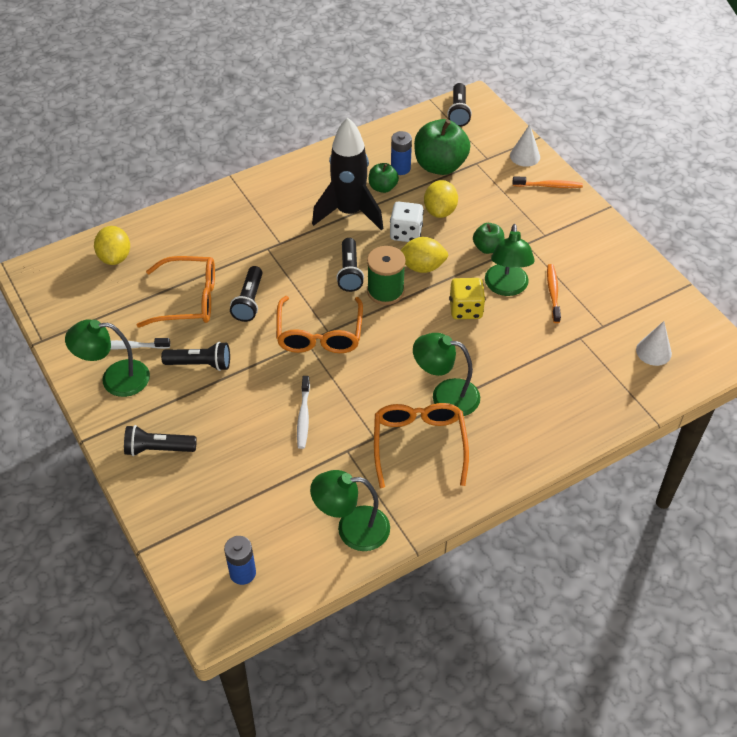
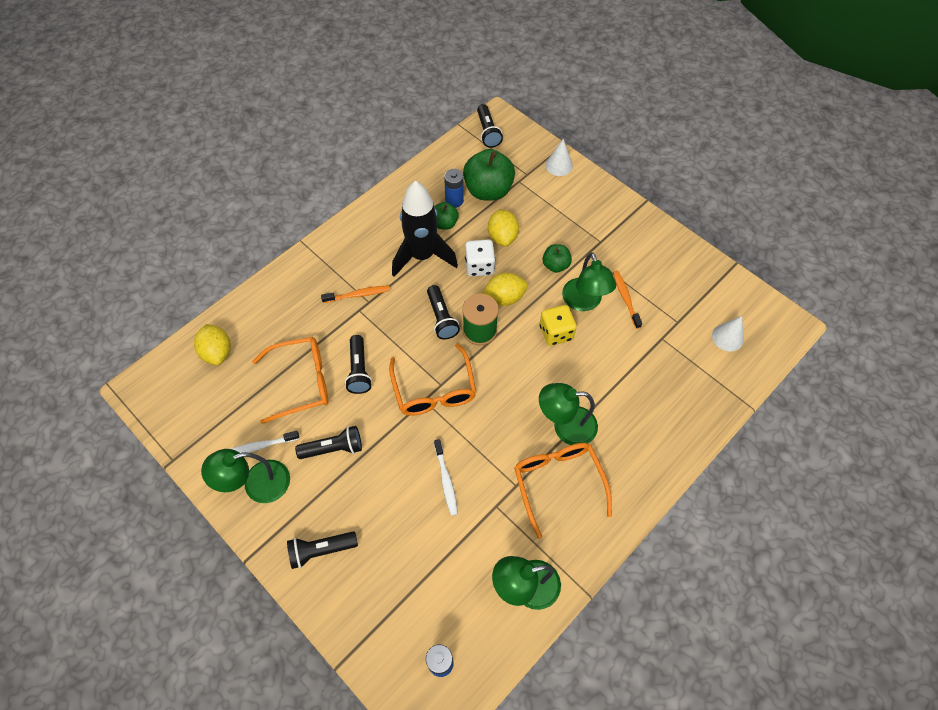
camera: 15 degrees left, 10 degrees up
orange toothbrush [512,176,583,188] -> orange toothbrush moved to [321,285,390,303]

